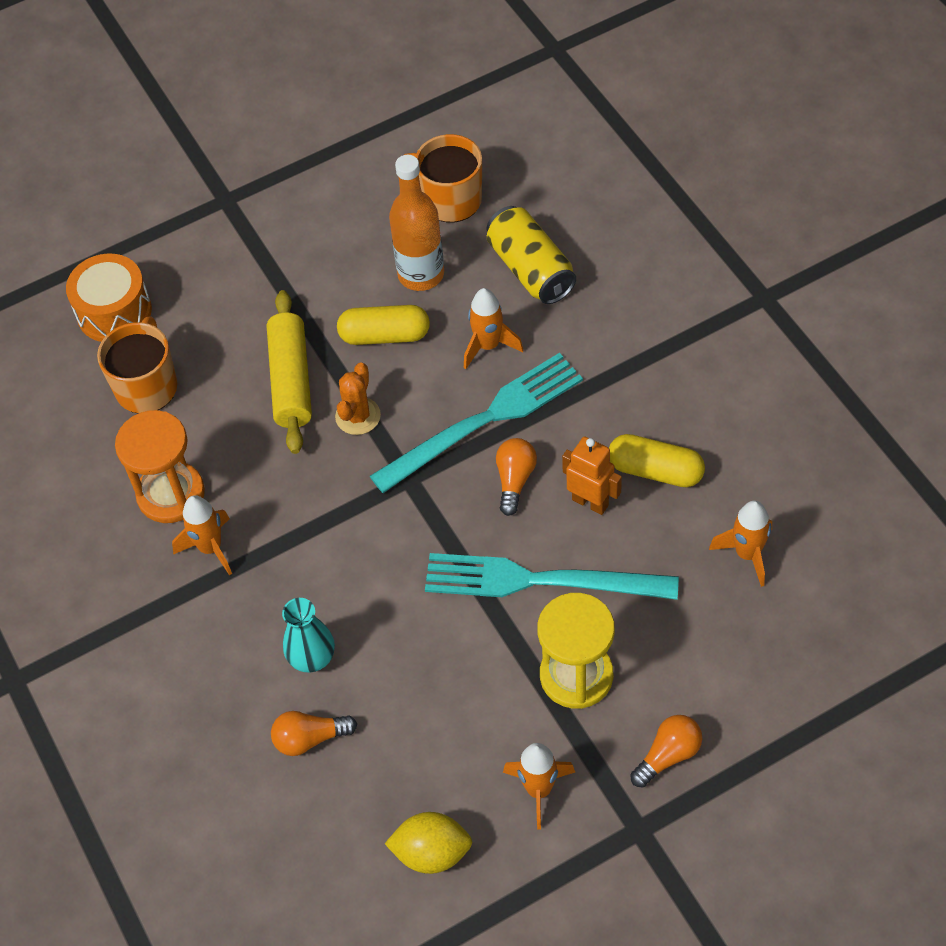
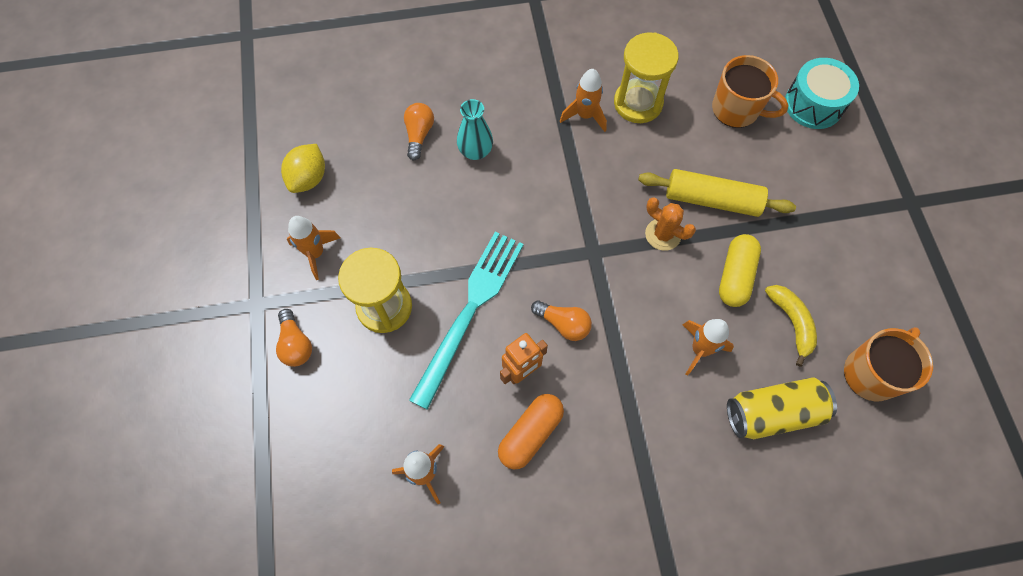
camera: 105 degrees right, 10 degrees up
orange drum [66,254,152,342] -> turquoise drum [785,58,859,129]
orange hourglass [115,410,205,523] -> yellow hourglass [614,32,679,123]
turquoise fork [370,353,583,493] -> none
orange bottle [389,155,444,291] -> yellow banana [765,285,817,367]
yellow capsule [609,434,705,487] -> orange capsule [498,394,564,470]

